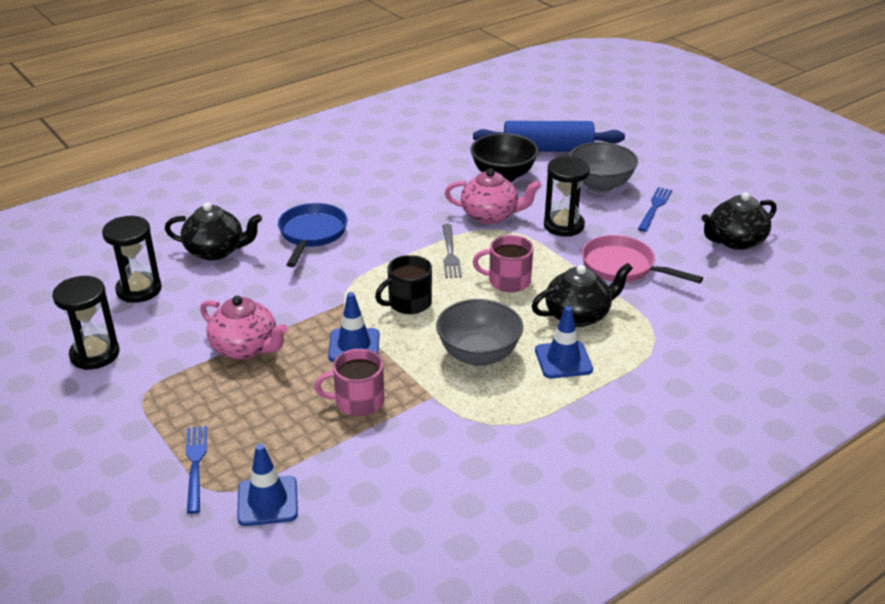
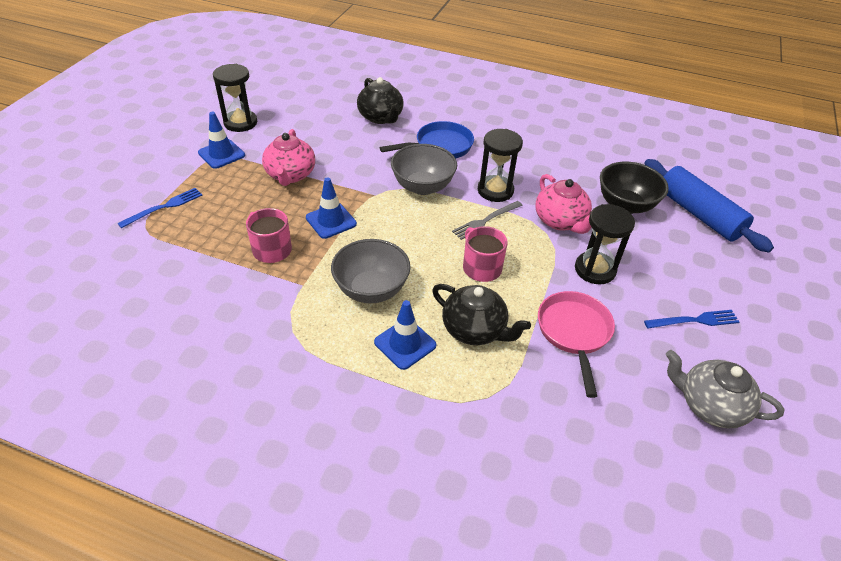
camera: 55 degrees right, 10 degrees up
black hourglass [102,216,162,303] -> black hourglass moved to [478,129,523,202]
blue traffic cone [237,444,298,526] -> blue traffic cone moved to [198,112,245,169]
black mug [375,255,432,314] -> none
grey bowl [569,142,638,192] -> grey bowl moved to [391,144,457,195]
black teapot [702,192,777,250] -> grey teapot [666,350,784,429]

